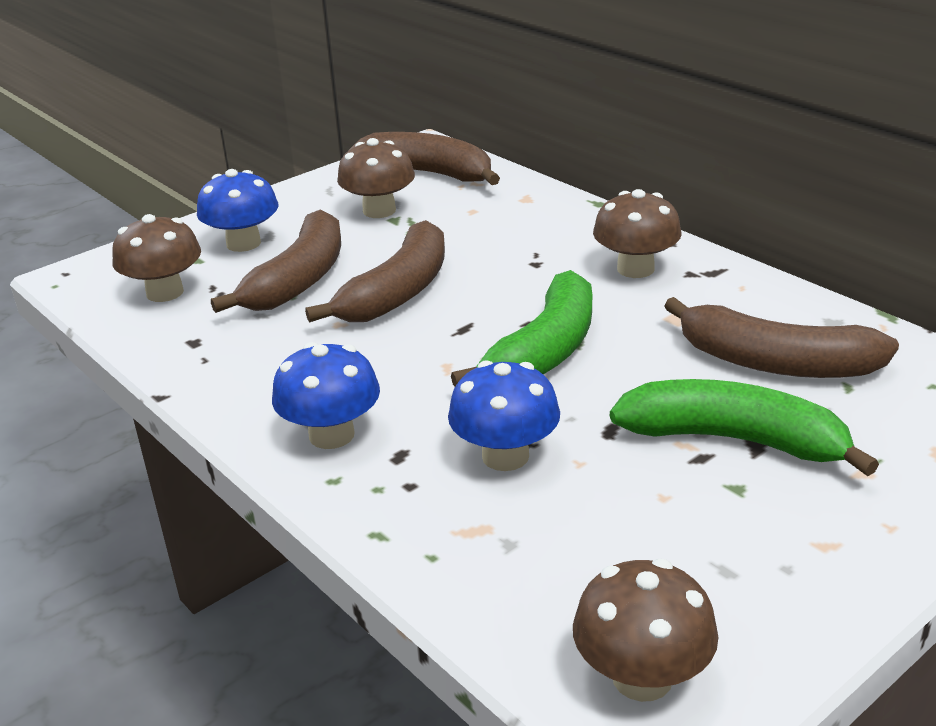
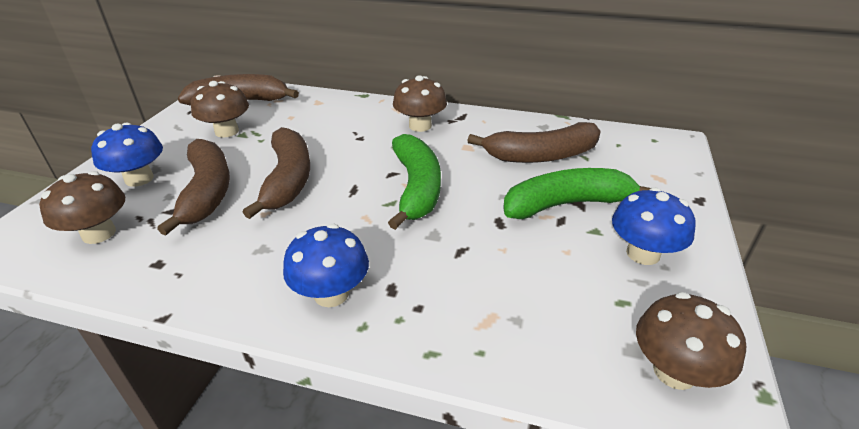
camera: 35 degrees left, 5 degrees up
blue mushroom [448,360,560,471] -> blue mushroom moved to [612,187,696,265]

